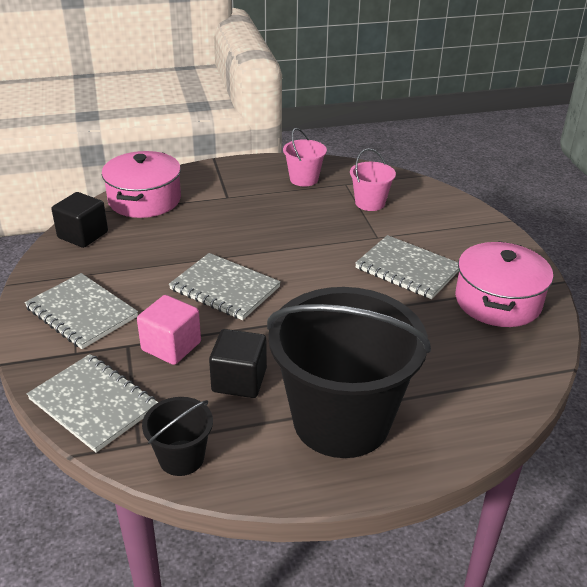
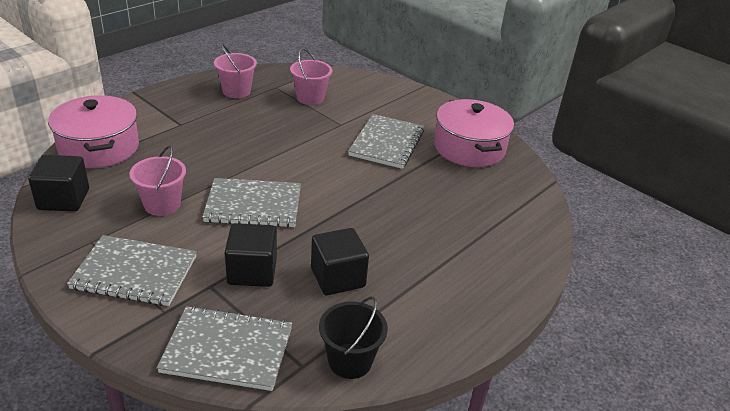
camera: 35 degrees left, 0 degrees up
pink cube [137,295,201,365] -> black cube [225,223,277,287]
black bucket [267,287,431,458] -> none
grey notebook [355,235,459,299] -> grey notebook turned 75 degrees counterclockwise [348,114,424,169]
none -> pink bucket [130,146,186,216]

